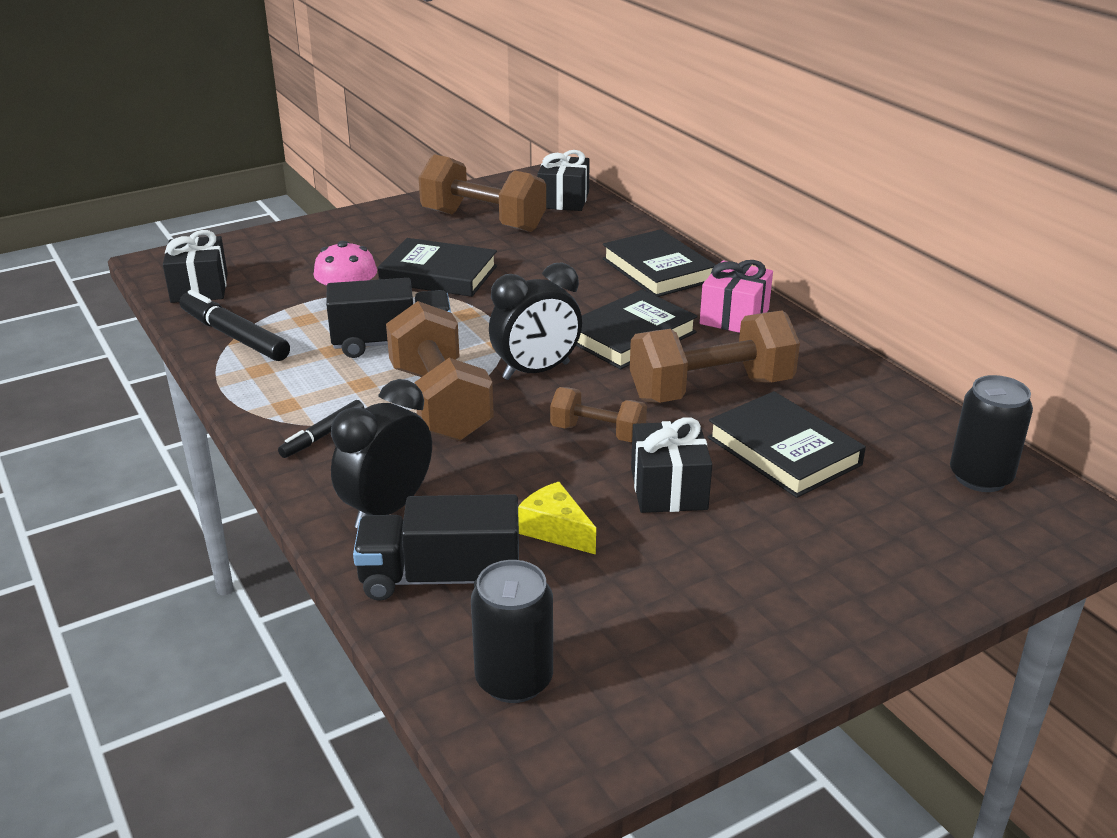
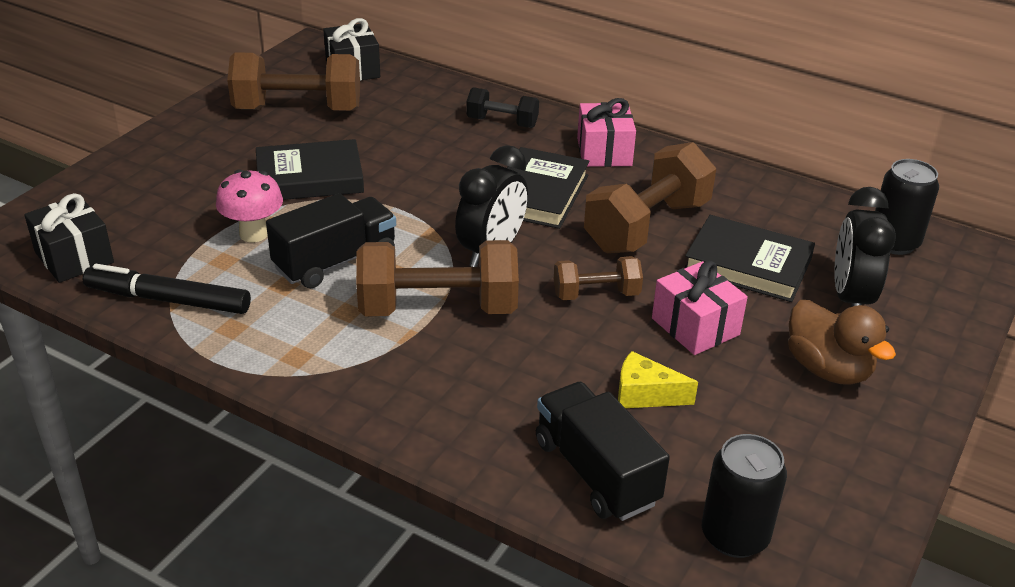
camera: 30 degrees left, 5 degrees up
black marker [278,400,364,458] -> none
black clock [331,379,432,528] -> black clock moved to [834,187,896,307]
black truck [353,494,519,601] -> black truck turned 90 degrees clockwise [536,382,670,521]
brown dumbbell [386,301,494,441] -> brown dumbbell turned 45 degrees counterclockwise [356,240,519,317]
black book [602,229,716,297] -> black dumbbell [466,87,539,128]
black gift [631,418,712,513] -> pink gift [652,261,748,355]
none -> brown duck [788,300,896,385]

